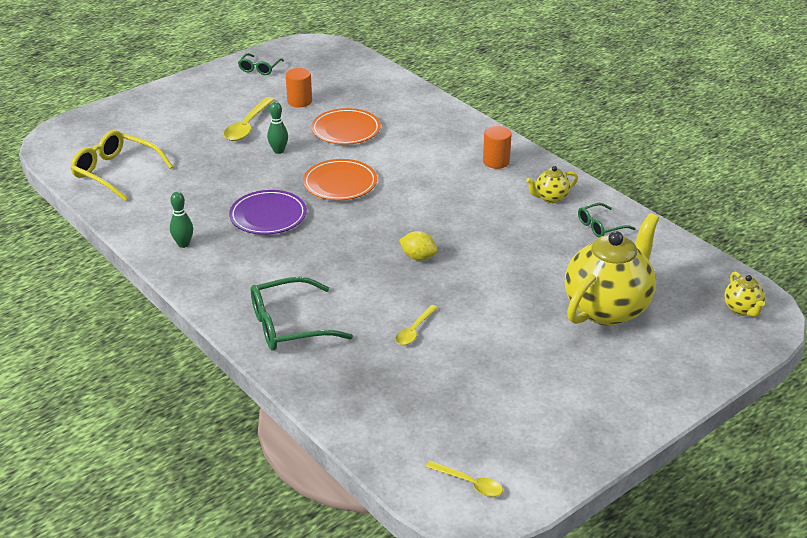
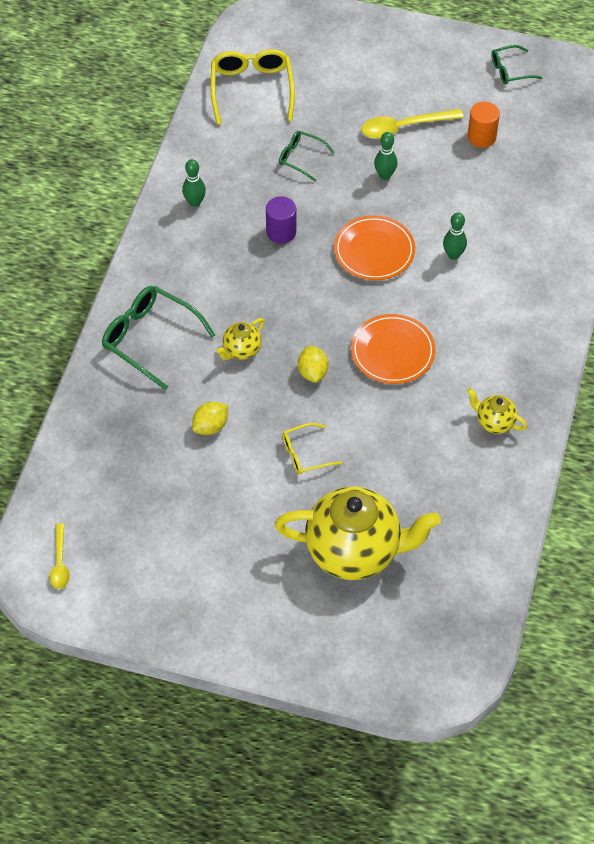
camera: 55 degrees right, 20 degrees up
purple plate [229,190,307,235] -> purple cylinder [266,196,296,243]
orange plate [311,108,381,145] -> orange plate moved to [351,314,436,384]
yellow spoon [395,305,438,345] -> yellow lemon [192,402,228,435]
orange cylinder [483,126,512,169] -> none
green glasses [578,203,635,238] -> green glasses moved to [279,131,335,181]
yellow teapot [724,272,765,317] -> yellow teapot moved to [216,318,265,360]
none -> yellow glasses [282,423,342,475]
none -> green bowling pin [443,212,467,260]

